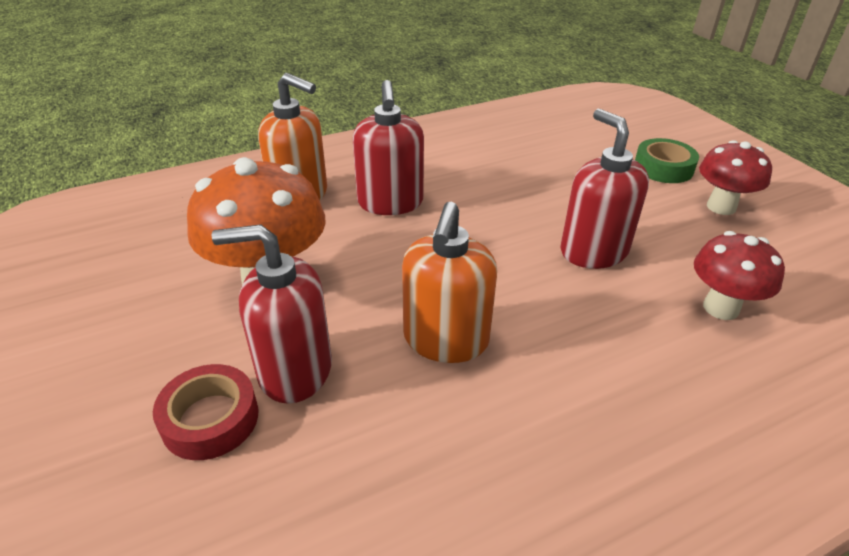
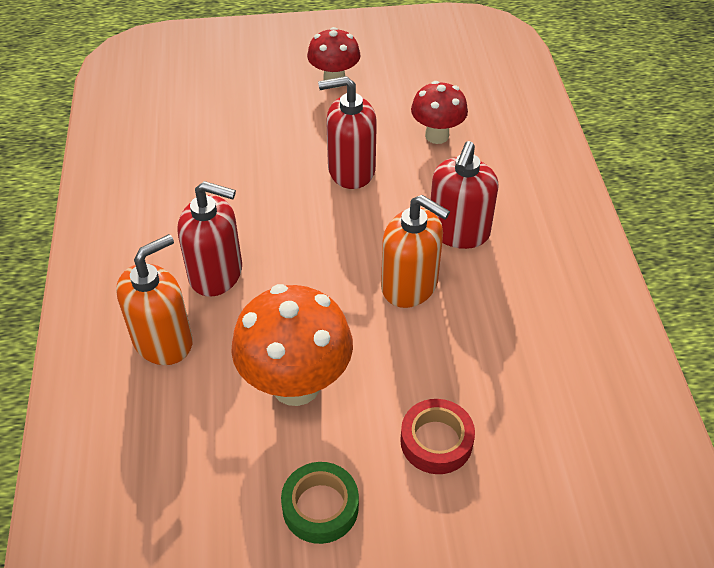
camera: 70 degrees left, 10 degrees up
red soap dispenser [212,224,332,404] -> red soap dispenser moved to [430,141,499,249]
green tape [635,138,699,183] -> green tape moved to [281,462,359,544]

